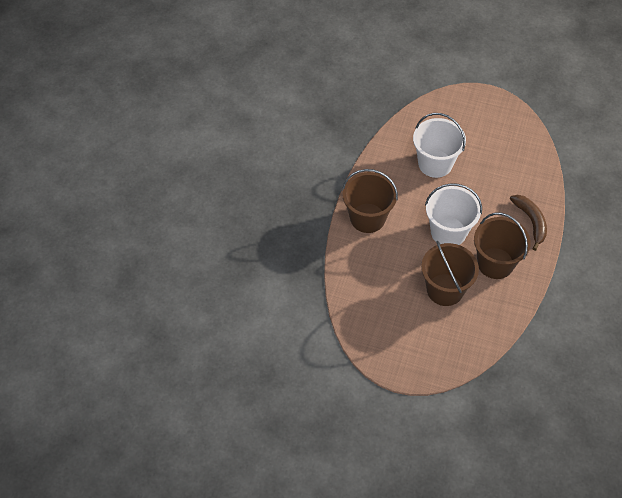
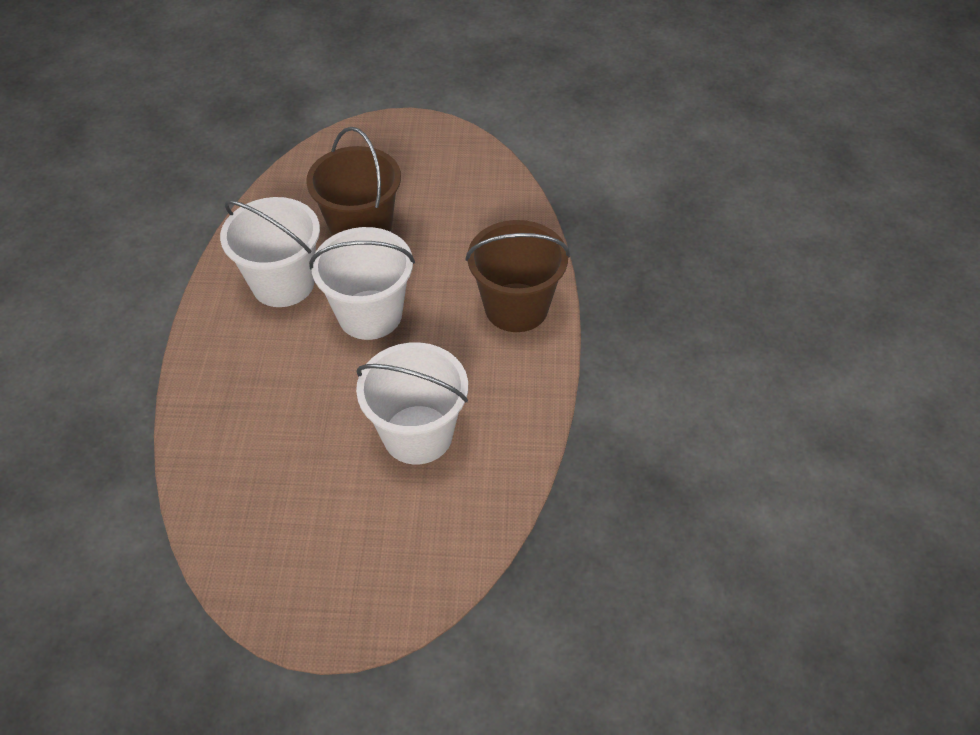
camera: 165 degrees right, 5 degrees down
brown bucket [474,213,531,279] -> white bucket [220,197,320,307]
brown banana [510,195,547,251] -> none

